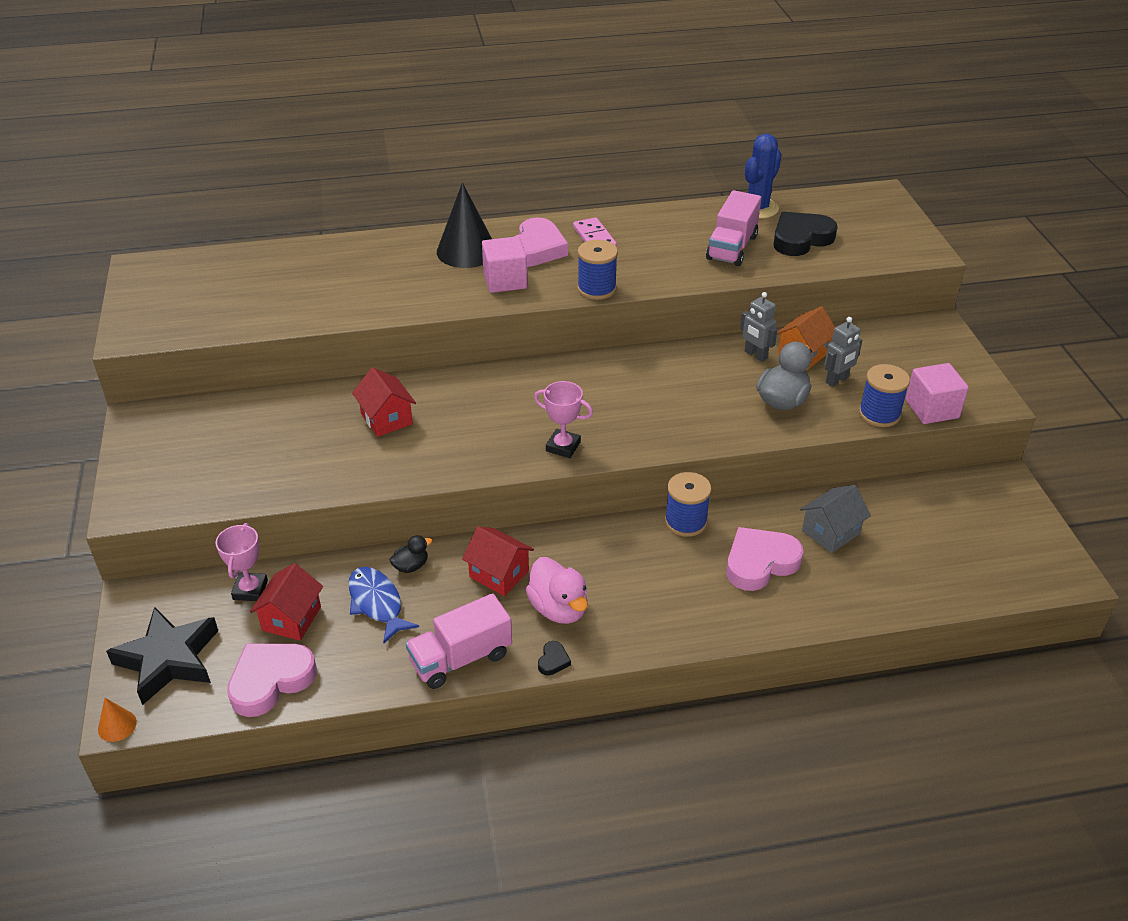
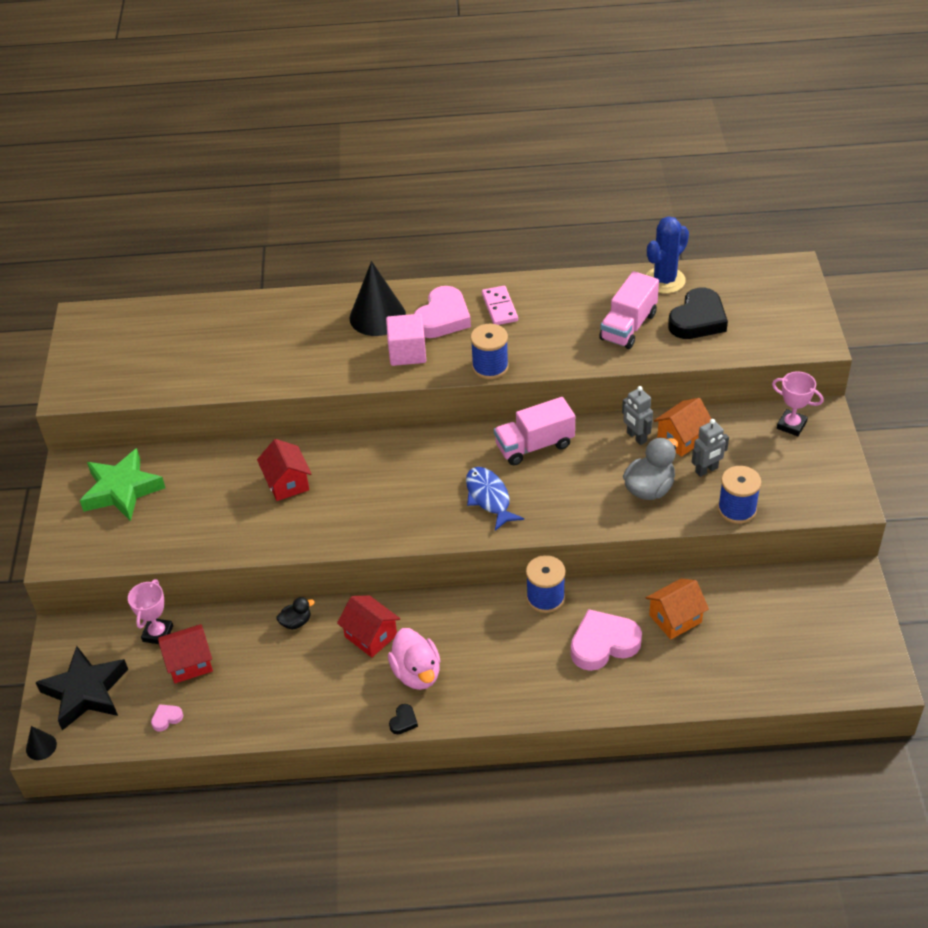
camera: 10 degrees right, 5 degrees up
orange cone [98,698,137,742] -> black cone [26,726,57,760]
pink heart [227,644,317,717] -> pink heart [151,704,183,732], size x0.43
red house [250,563,323,641] -> red house turned 45 degrees clockwise [158,624,213,683]
blue fish [348,567,419,643] -> blue fish moved to [466,467,524,531]
pink truck [405,593,512,689] -> pink truck moved to [494,397,575,465]
pink trophy [534,381,593,458] -> pink trophy moved to [772,371,824,436]
black heart [773,212,838,256] -> black heart turned 150 degrees clockwise [668,287,728,339]
grey house [800,485,871,553] -> orange house [646,578,709,639]
pink cube [905,363,969,424] -> none
none -> green star [80,448,165,521]

